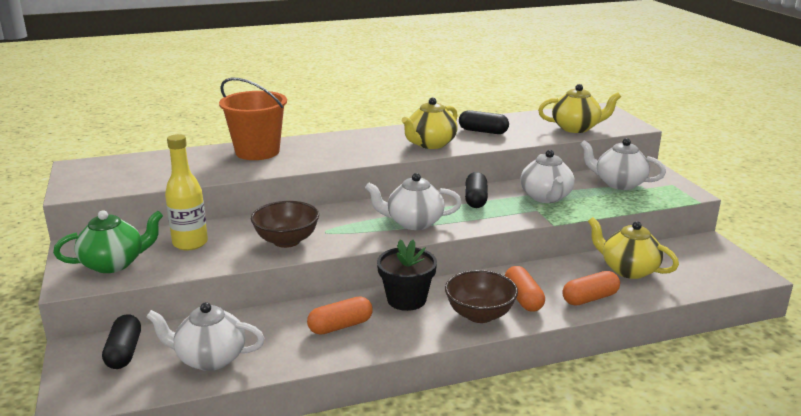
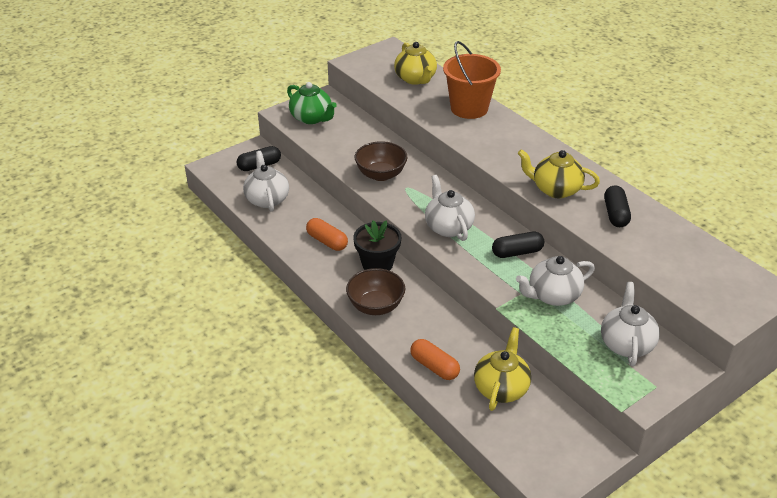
camera: 70 degrees right, 15 degrees up
yellow bottle [165,134,208,250] -> none
orange capsule [505,266,545,312] -> none
yellow teapot [538,84,621,133] -> yellow teapot moved to [394,42,437,85]

